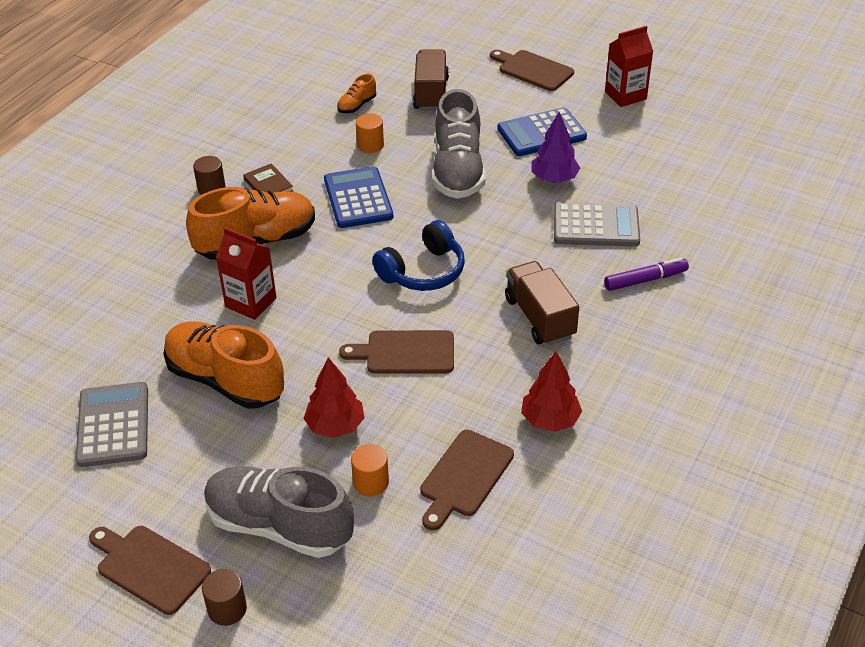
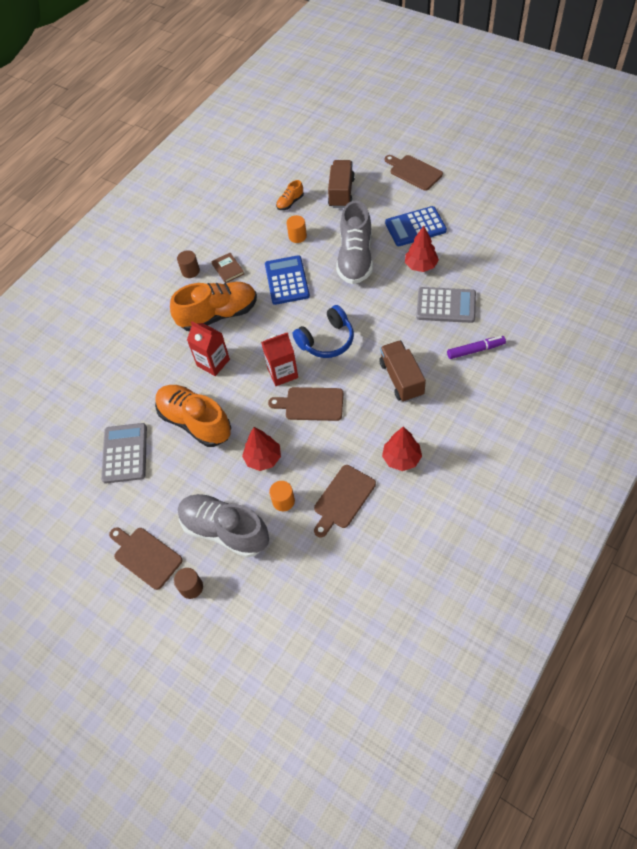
camera: 10 degrees right, 15 degrees up
purple tree [531,112,580,183] -> red tree [405,226,439,272]
red carton [605,26,653,107] -> red carton moved to [261,332,298,386]

